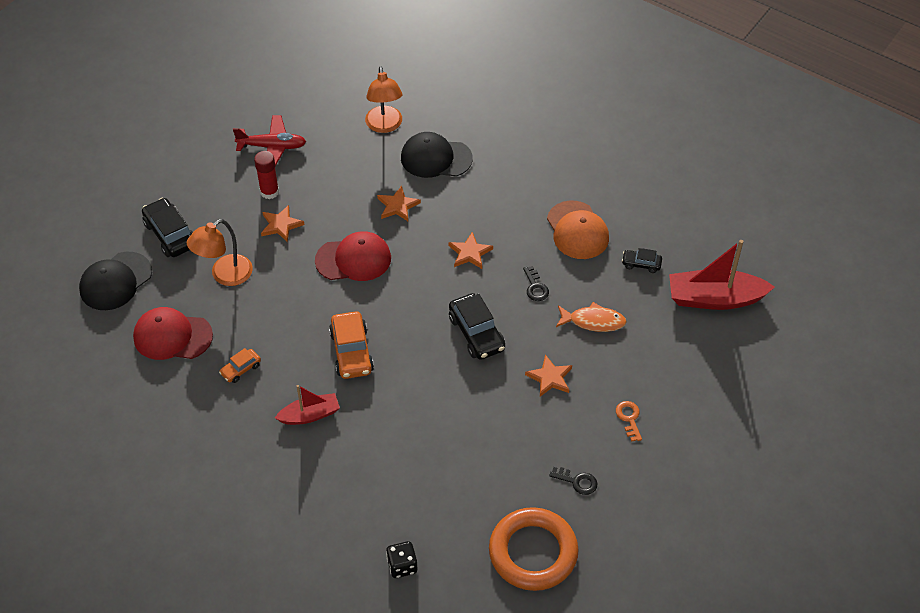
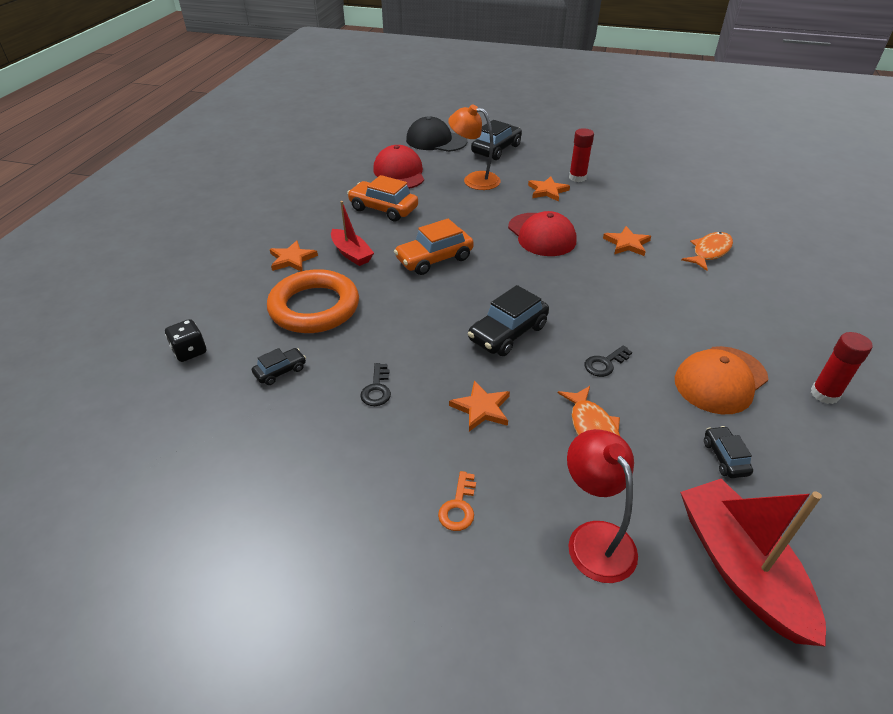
camera: 70 degrees right, 10 degrees down
orange car [219,348,261,383] -> orange car [347,175,418,221], size x1.83
red plane [233,115,306,166] -> none
orange lamp [365,66,402,133] -> none
black cap [401,132,473,178] -> orange fish [682,232,733,271]
orange star [448,232,493,269] -> orange star moved to [270,240,318,271]
orange ring [489,507,579,591] -> orange ring moved to [267,269,359,333]
black key [549,467,597,495] -> black key moved to [360,363,391,406]
orange key [616,401,642,442] -> orange key turned 135 degrees clockwise [438,471,476,531]
none -> black car [252,348,306,385]
none -> red lamp [567,429,638,583]
none -> red glue stick [811,332,873,404]

